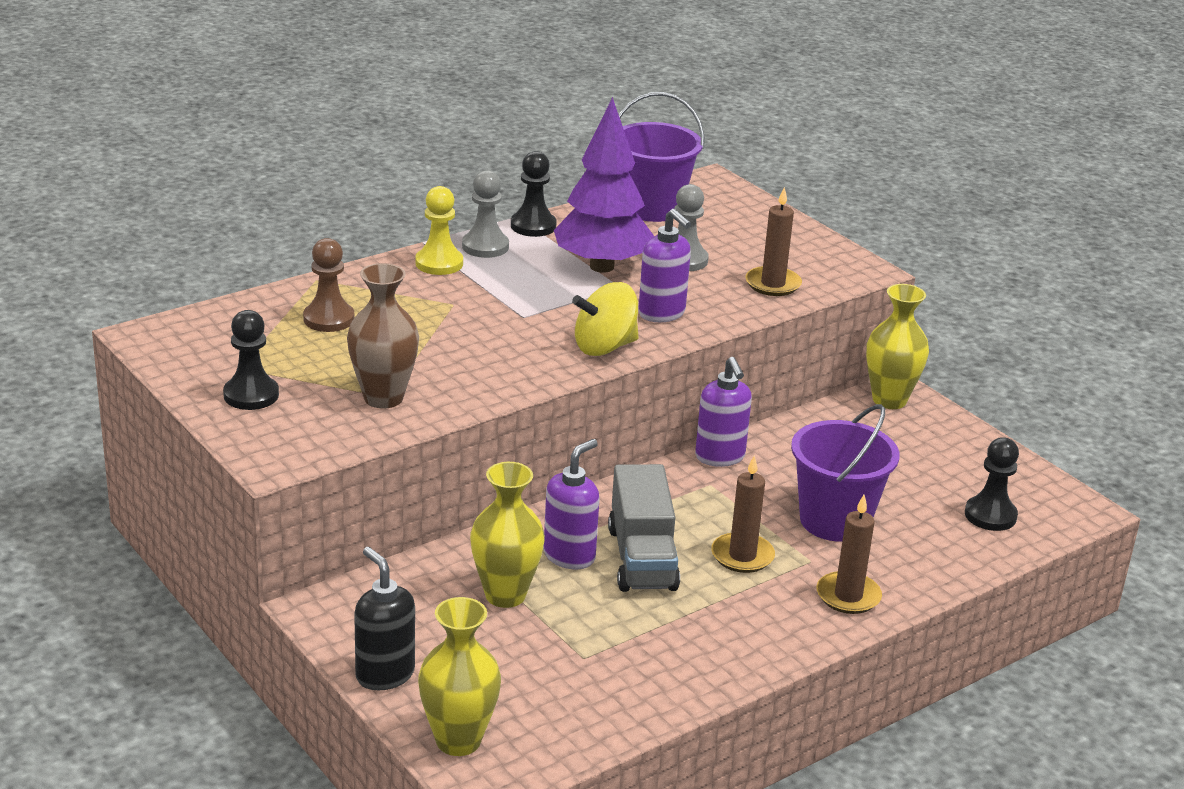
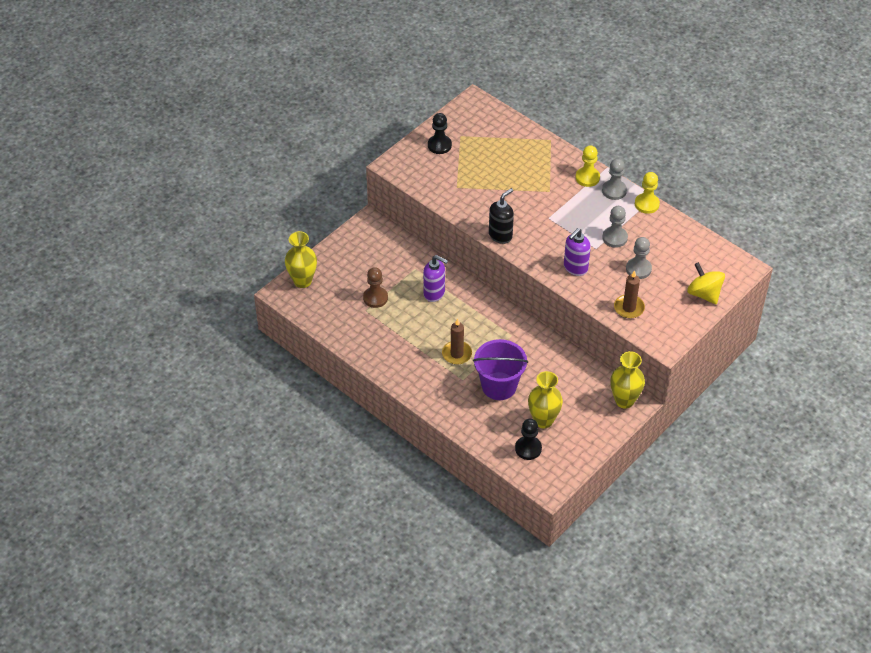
camera: 80 degrees right, 20 degrees up
brown pawn [303,238,354,332] -> brown pawn moved to [363,267,388,308]
brown vase [347,263,419,409] -> none
black soap dispenser [354,547,415,690] -> black soap dispenser moved to [489,188,514,244]
yellow vase [470,462,545,608] -> yellow vase moved to [528,371,563,428]
black pawn [511,151,557,237] -> yellow pawn [635,172,660,214]
purple tree [554,97,654,273] -> grey pawn [602,206,628,248]
yellow spinning top [572,282,639,356] -> yellow spinning top moved to [687,262,725,305]
grey truck [608,464,680,592] -> none
purple bucket [619,92,704,222] -> none
purple soap dispenser [695,357,752,467] -> none
brown candle [816,495,882,614] -> none

